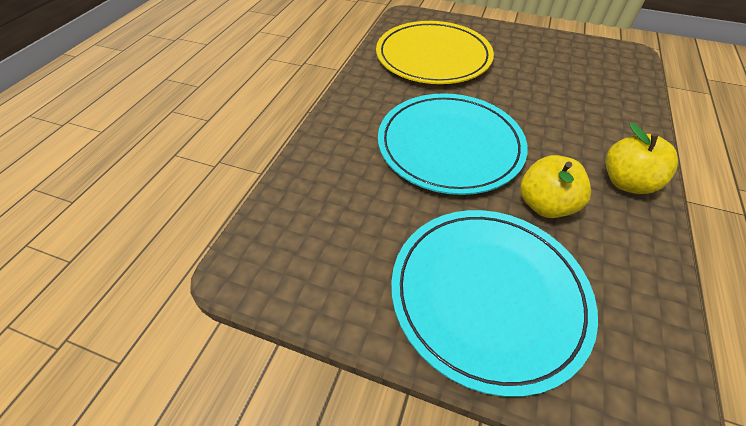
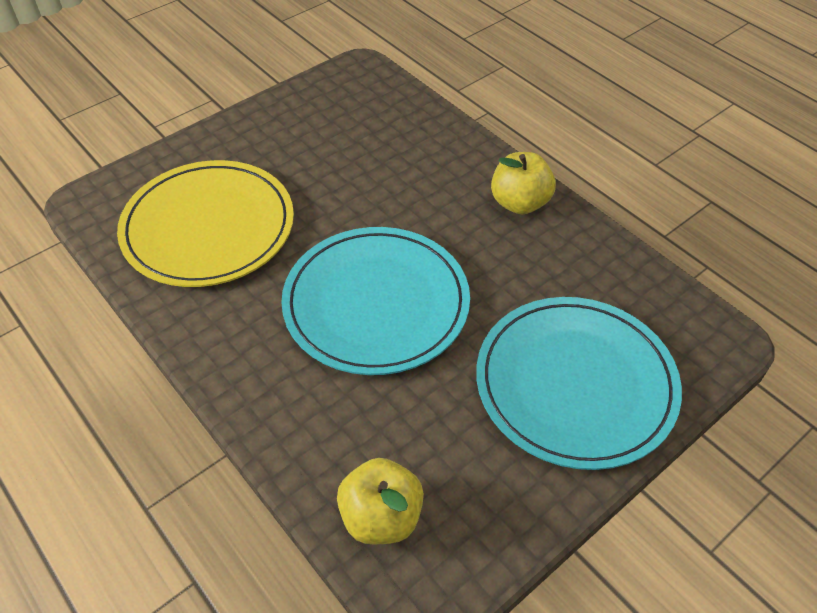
camera: 60 degrees left, 0 degrees up
yellow apple [520,155,591,218] -> yellow apple moved to [337,458,424,544]

